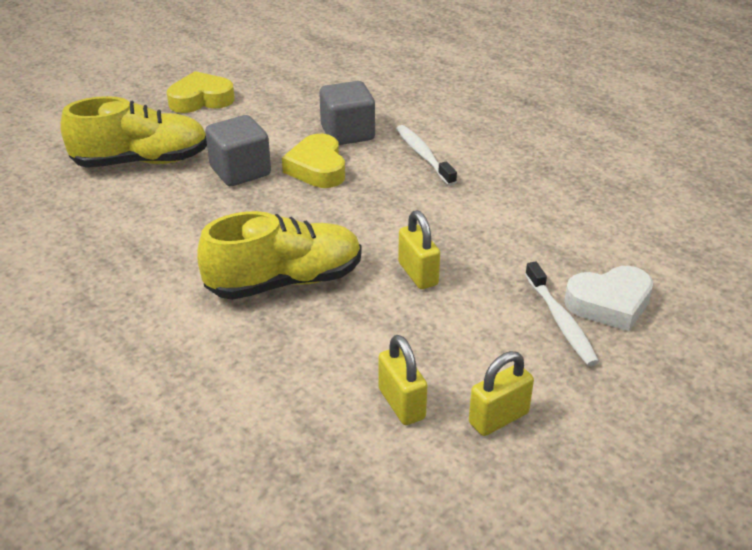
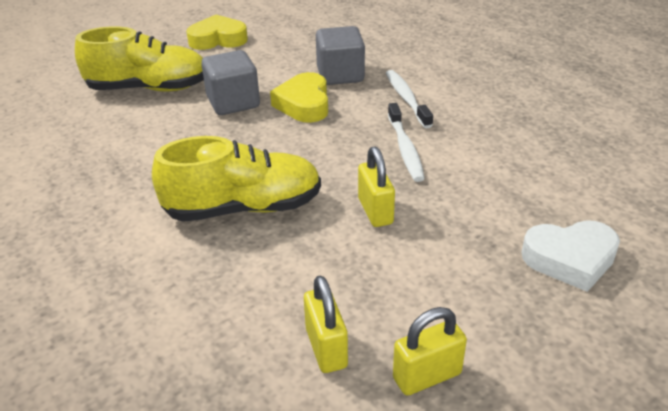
camera: 10 degrees right, 0 degrees up
white toothbrush [525,261,599,366] -> white toothbrush moved to [388,103,425,182]

